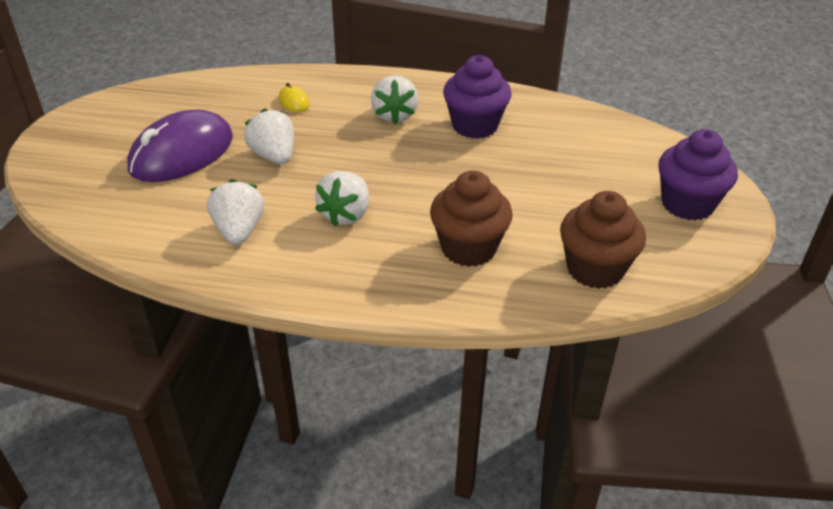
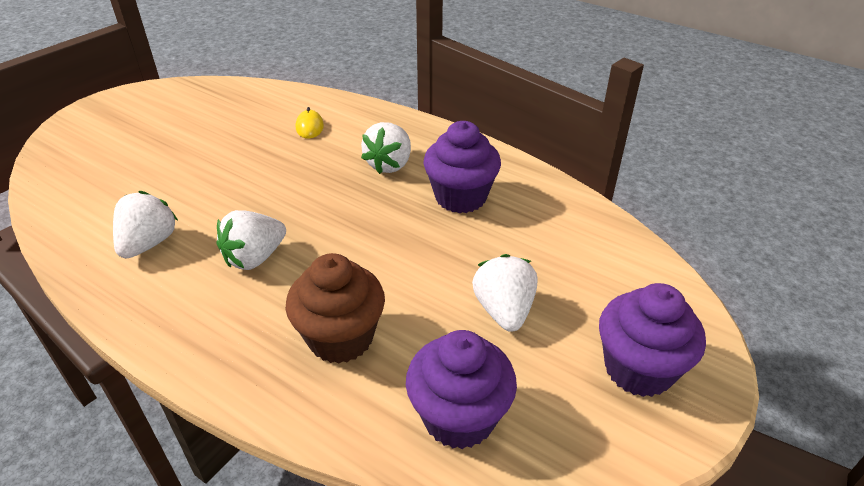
camera: 25 degrees right, 0 degrees up
purple mouse [127,110,233,182] -> none
white strawberry [244,108,294,164] -> white strawberry moved to [472,254,537,332]
brown cupcake [560,191,646,289] -> purple cupcake [406,330,517,449]

